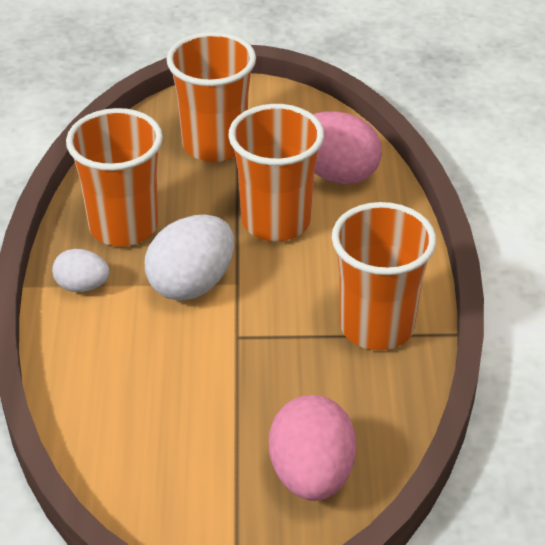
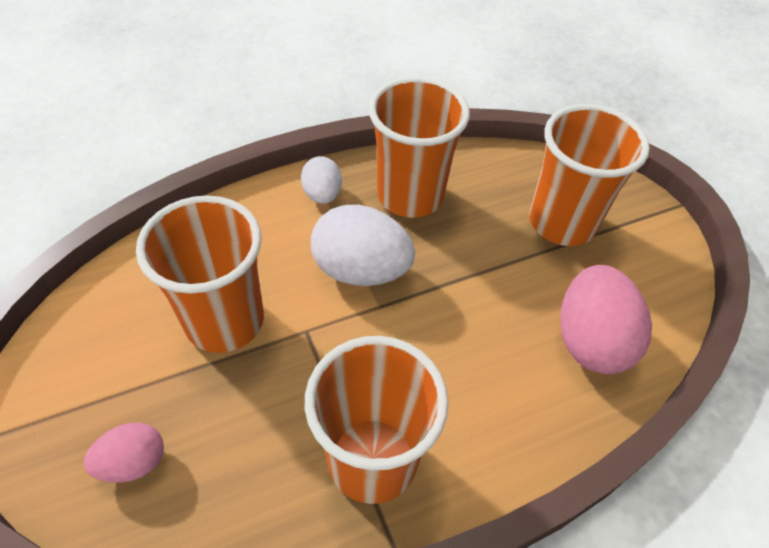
camera: 65 degrees right, 10 degrees up
orange cup [228,104,324,242] -> orange cup moved to [136,195,264,353]
pink egg [269,395,357,501] -> pink egg [84,422,164,483], size x0.57

